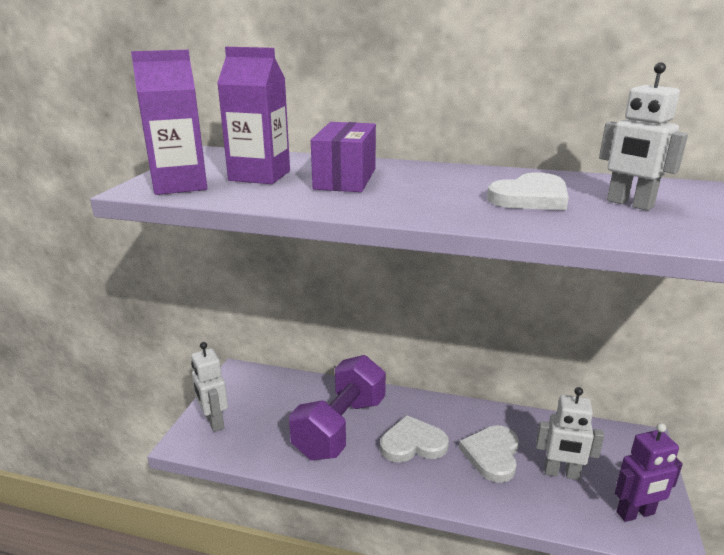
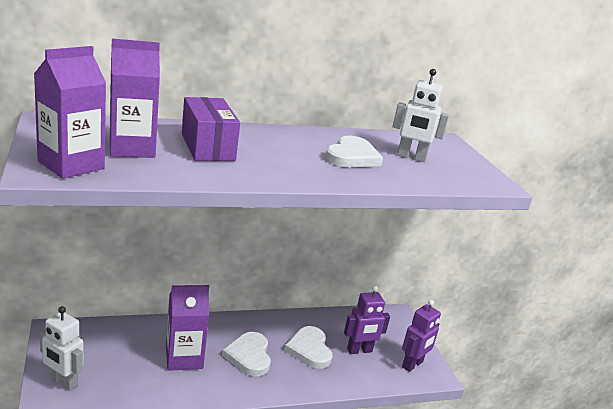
camera: 35 degrees left, 0 degrees up
purple dumbbell [289,355,386,460] -> purple carton [166,285,209,371]
white heart [380,415,449,463] -> white heart turned 60 degrees counterclockwise [222,332,271,376]
white robot [536,387,604,480] -> purple robot [344,286,390,354]

